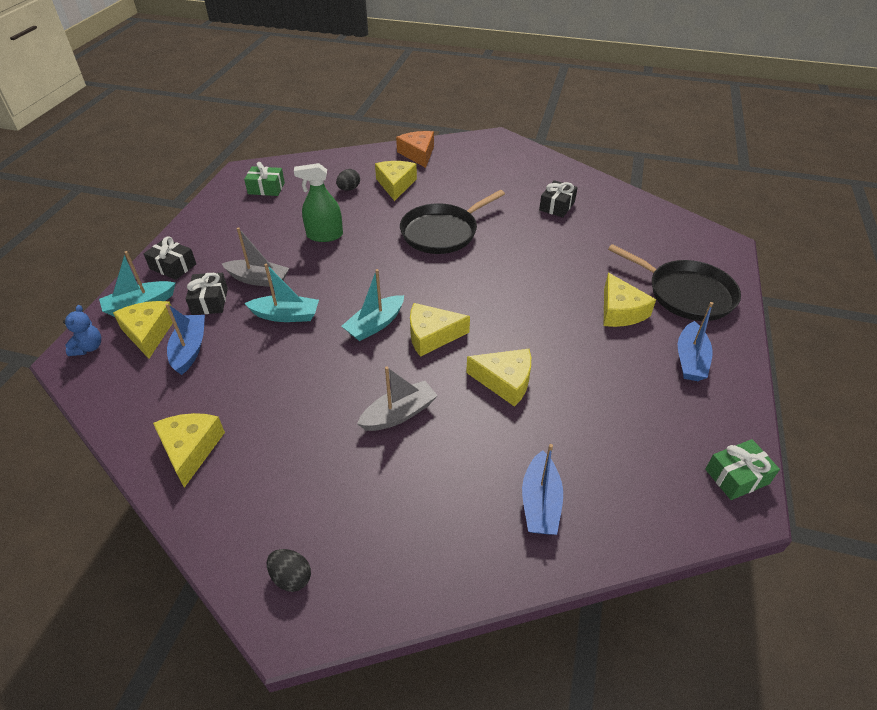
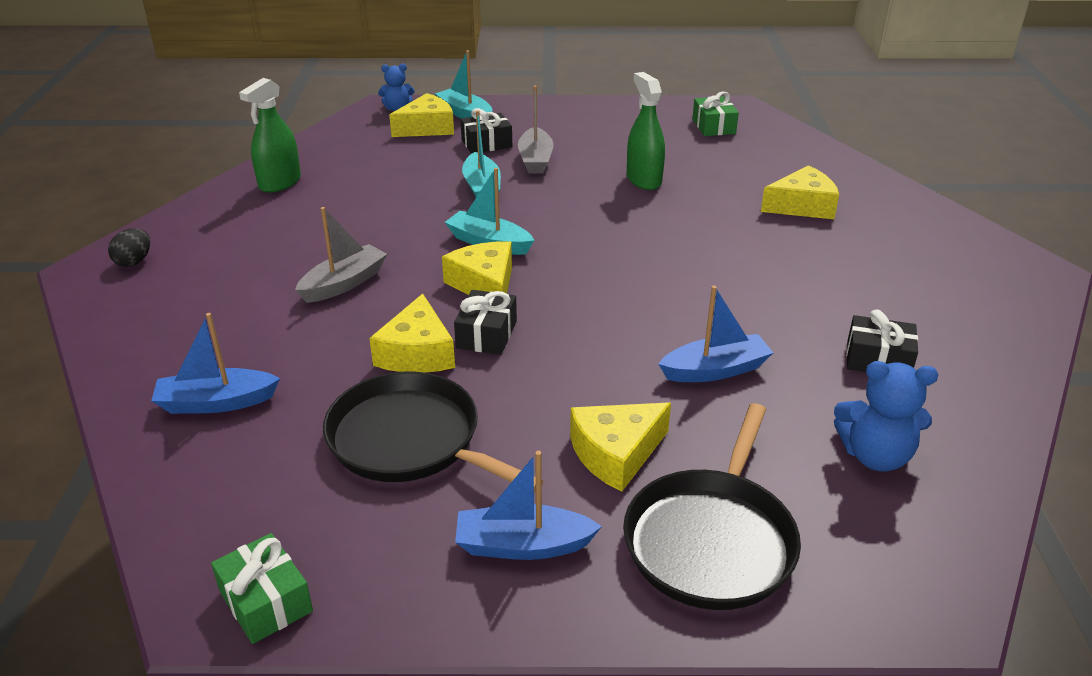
camera: 75 degrees right, 10 degrees down
black gift [143,236,196,280] -> black gift moved to [454,290,517,355]
yellow cheese [153,413,225,488] -> green spray bottle [239,78,301,193]
blue boat [165,303,205,375] -> blue boat moved to [659,286,773,382]
black egg [336,169,360,191] -> none
grey boat [357,366,438,431] -> grey boat turned 90 degrees counterclockwise [295,207,387,303]
orange cheese [396,131,434,168] -> none
black pan [400,190,505,254] -> black pan moved to [323,371,543,493]
none -> blue teddy bear [834,361,938,472]

